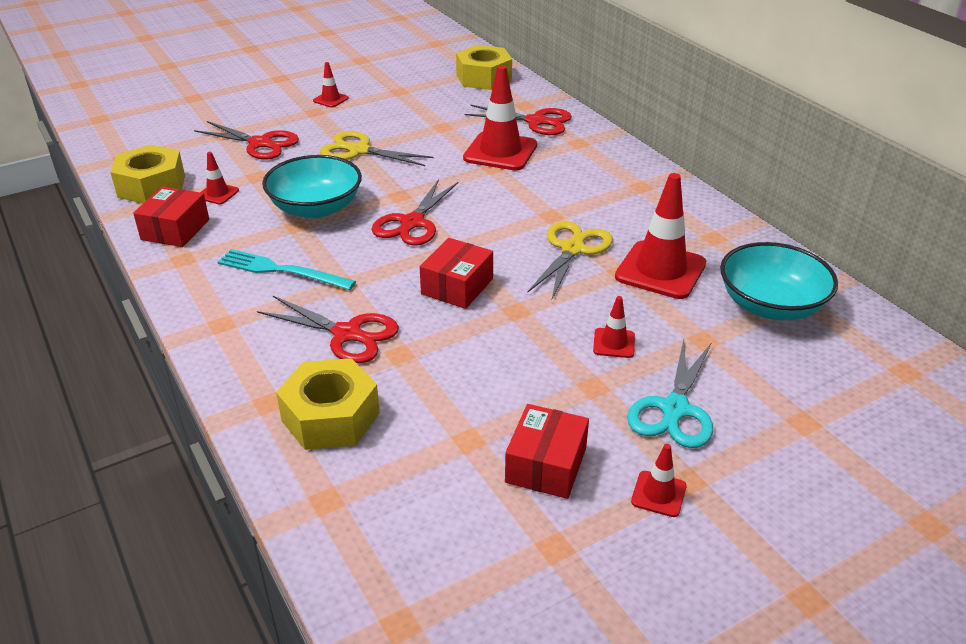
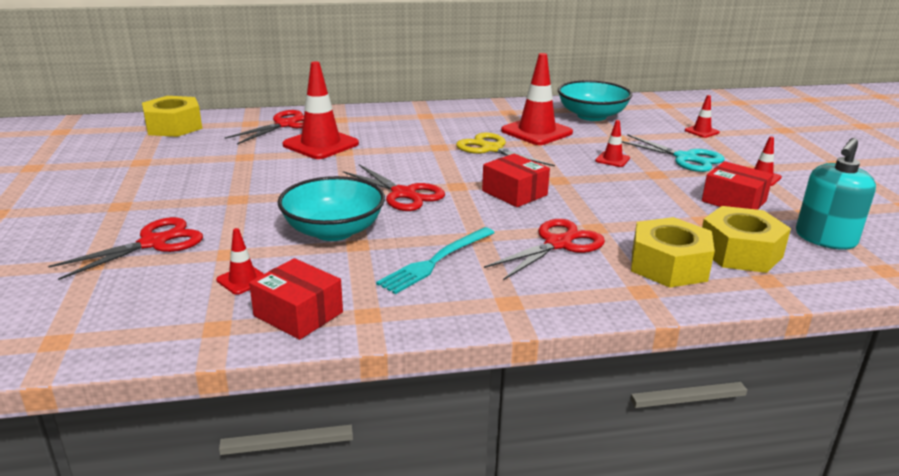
camera: 70 degrees left, 10 degrees down
yellow nut [110,145,185,204] -> yellow nut moved to [702,206,791,273]
red traffic cone [313,62,349,108] -> red traffic cone moved to [685,95,720,138]
yellow scissors [320,131,434,166] -> none
none -> turquoise soap dispenser [796,138,876,250]

